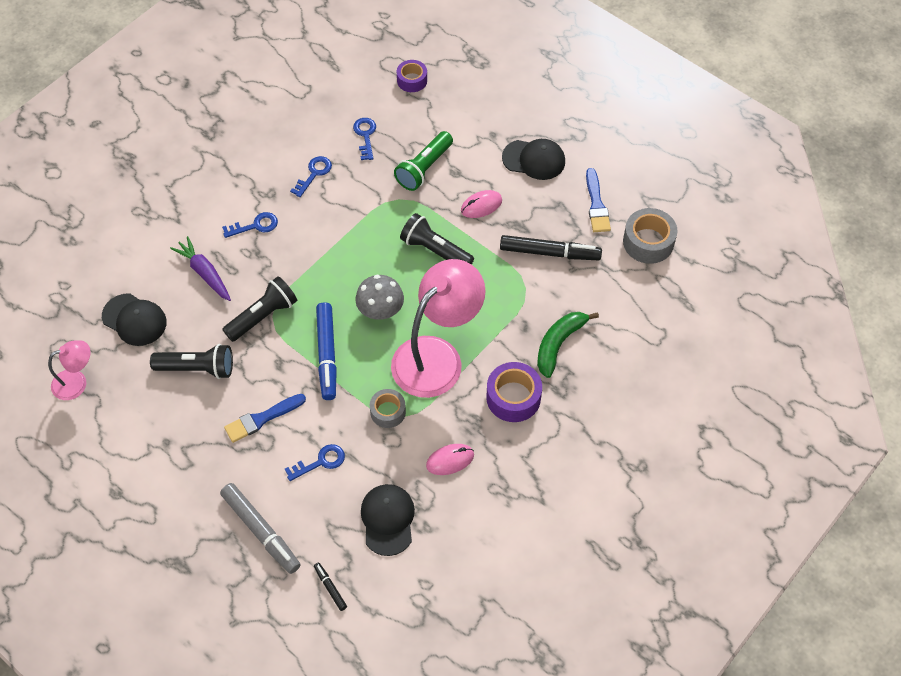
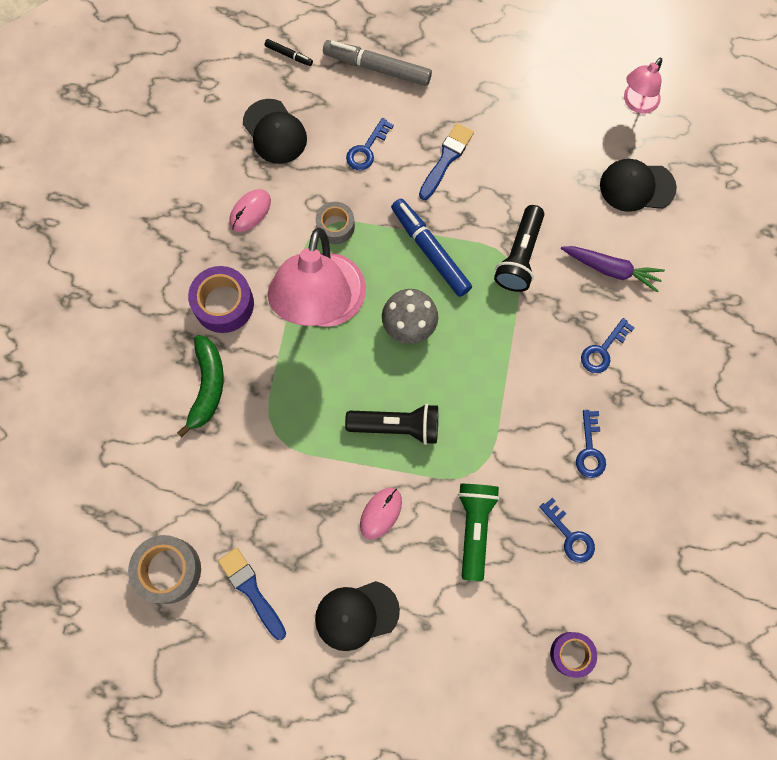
camera: 150 degrees right, 15 degrees up
black flashlight [150,344,233,379] -> none
black marker [500,235,602,260] -> none

